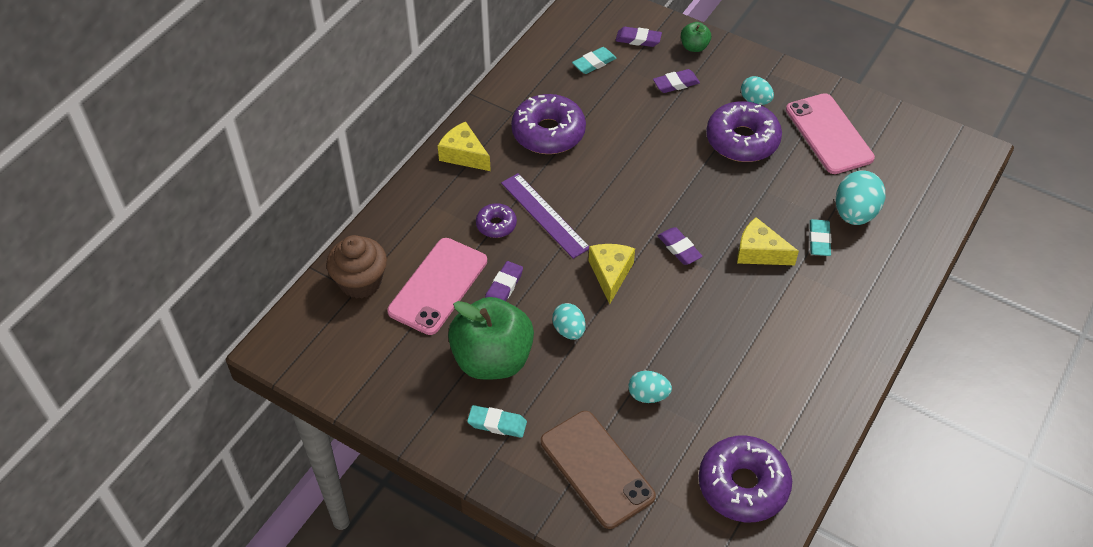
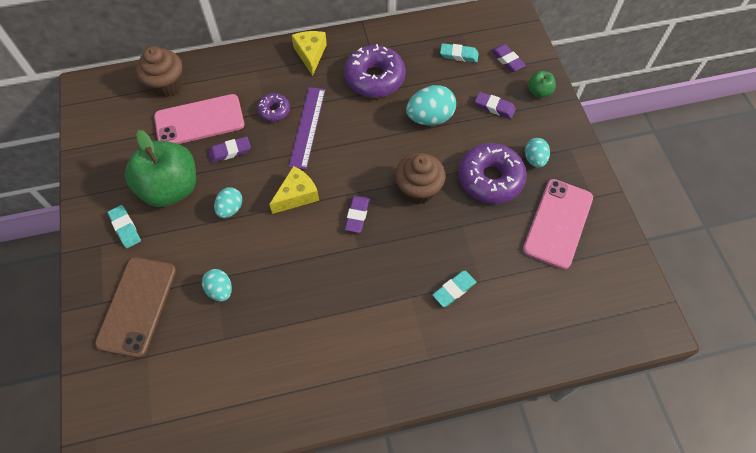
camera: 45 degrees right, 10 degrees up
purple donut [699,435,792,522] -> none
yellow cheese [737,217,799,265] -> none
turquoise egg [836,170,886,225] -> turquoise egg moved to [406,85,456,126]
none -> brown cupcake [395,153,446,204]

